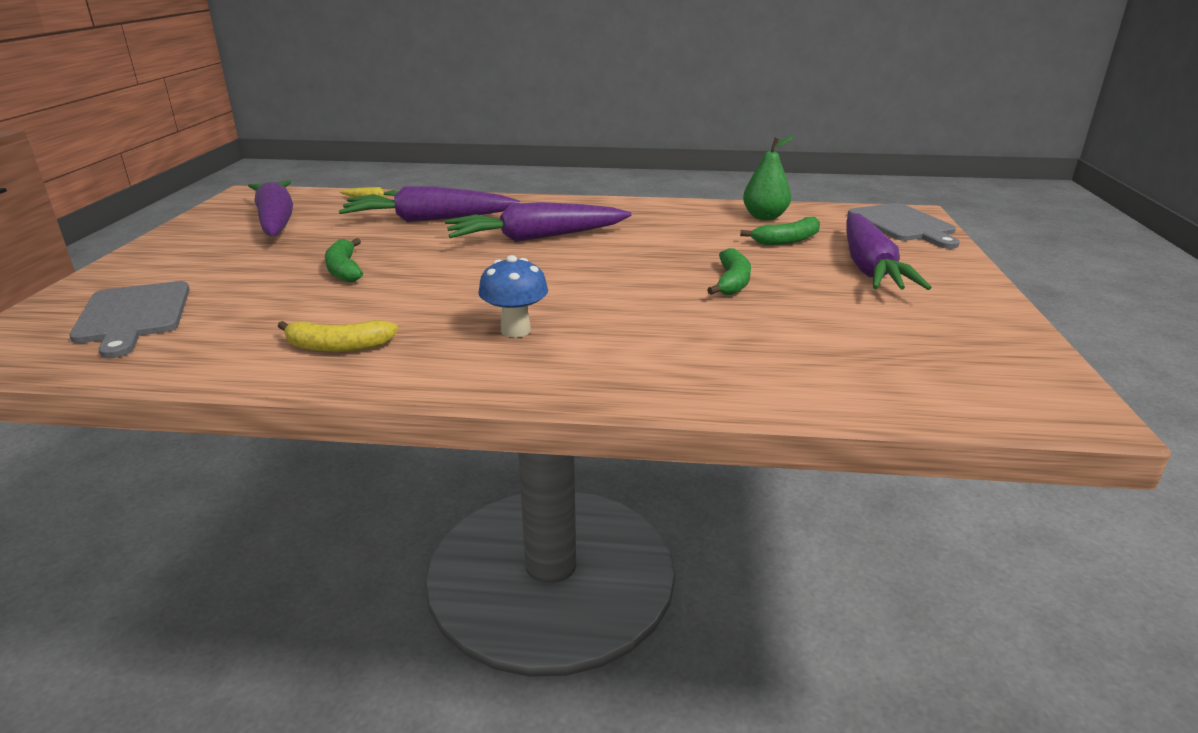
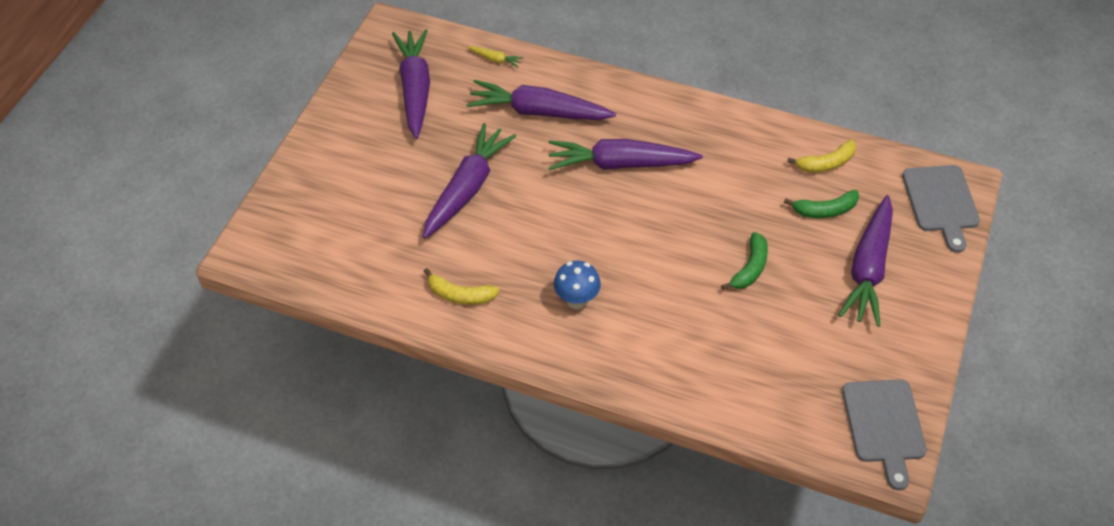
camera: 15 degrees right, 25 degrees up
grey cutting board [69,281,190,358] -> grey cutting board moved to [842,379,927,490]
green banana [325,238,363,282] -> purple carrot [423,123,517,239]
green pear [743,135,794,220] -> yellow banana [787,140,856,173]

